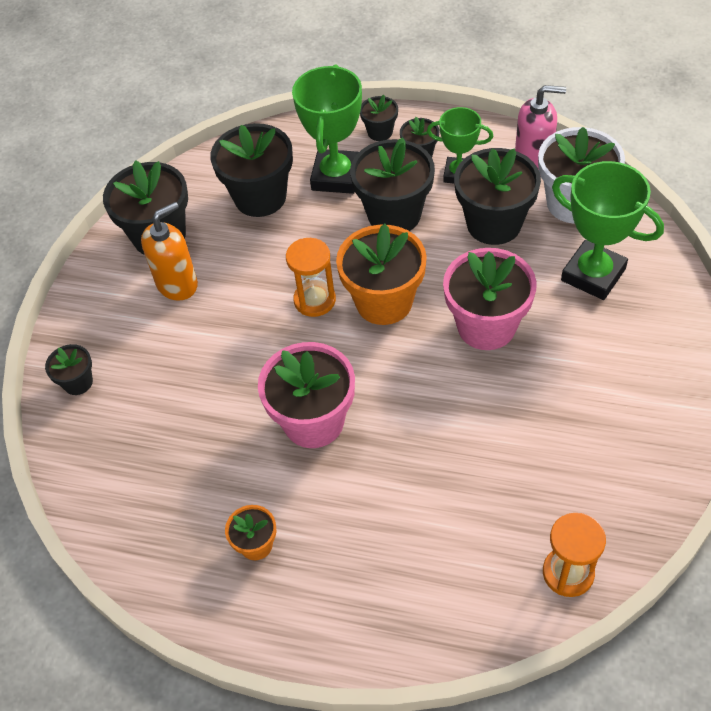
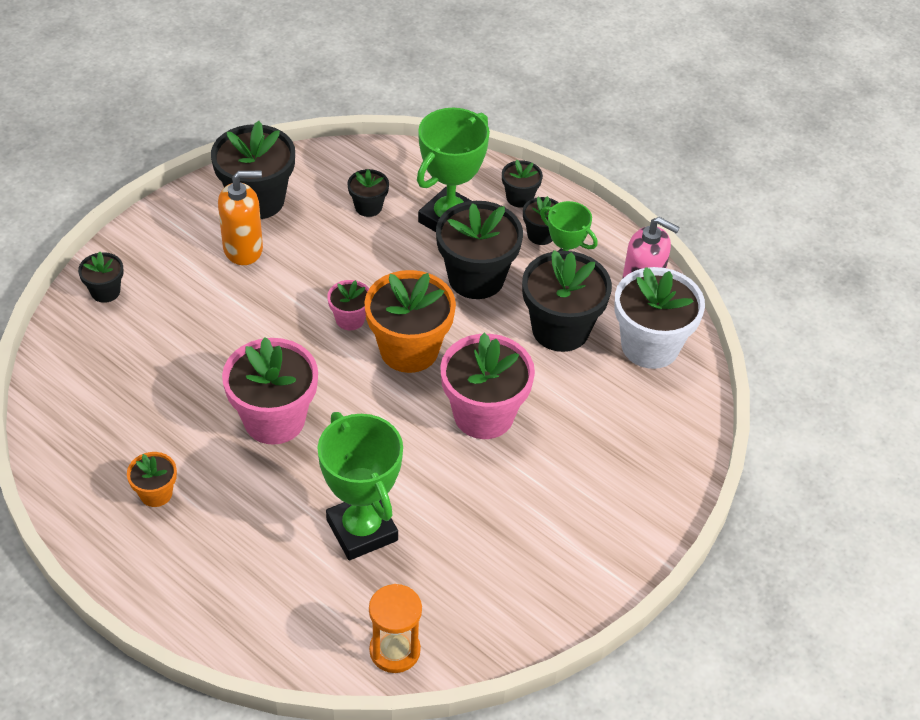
camera: 20 degrees right, 5 degrees down
black flower pot [210,123,293,217] -> black flower pot [348,169,389,217], size x0.50
orange hourglass [286,238,336,317] -> pink flower pot [327,280,369,330]
green trophy [552,161,664,300] -> green trophy moved to [317,412,403,560]

